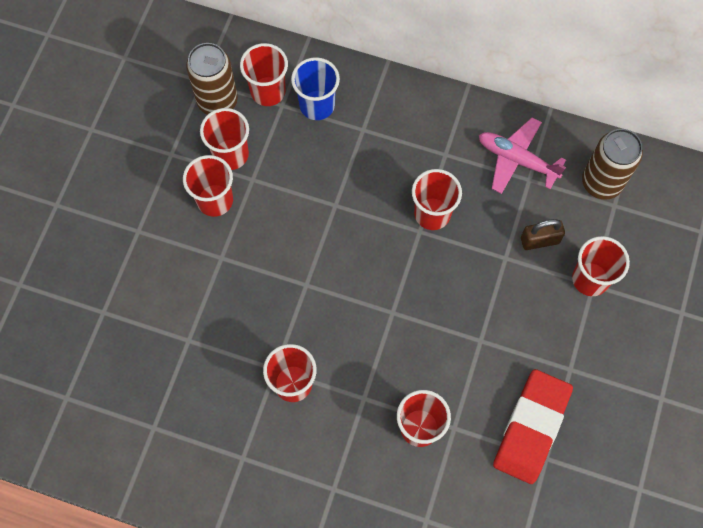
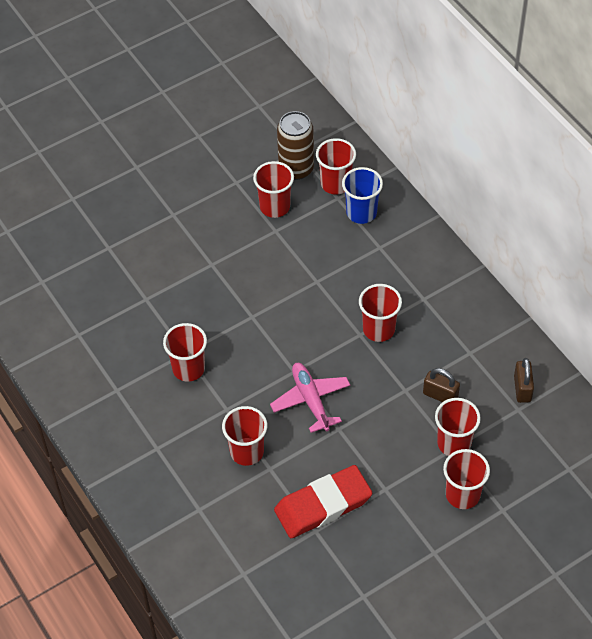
camera: 40 degrees right, 15 degrees down
red cup [183,155,233,217] -> red cup moved to [443,449,490,509]
pink plane [479,117,566,194] -> pink plane moved to [270,363,350,433]
brown can [582,129,643,200] -> brown padlock [514,358,534,403]

